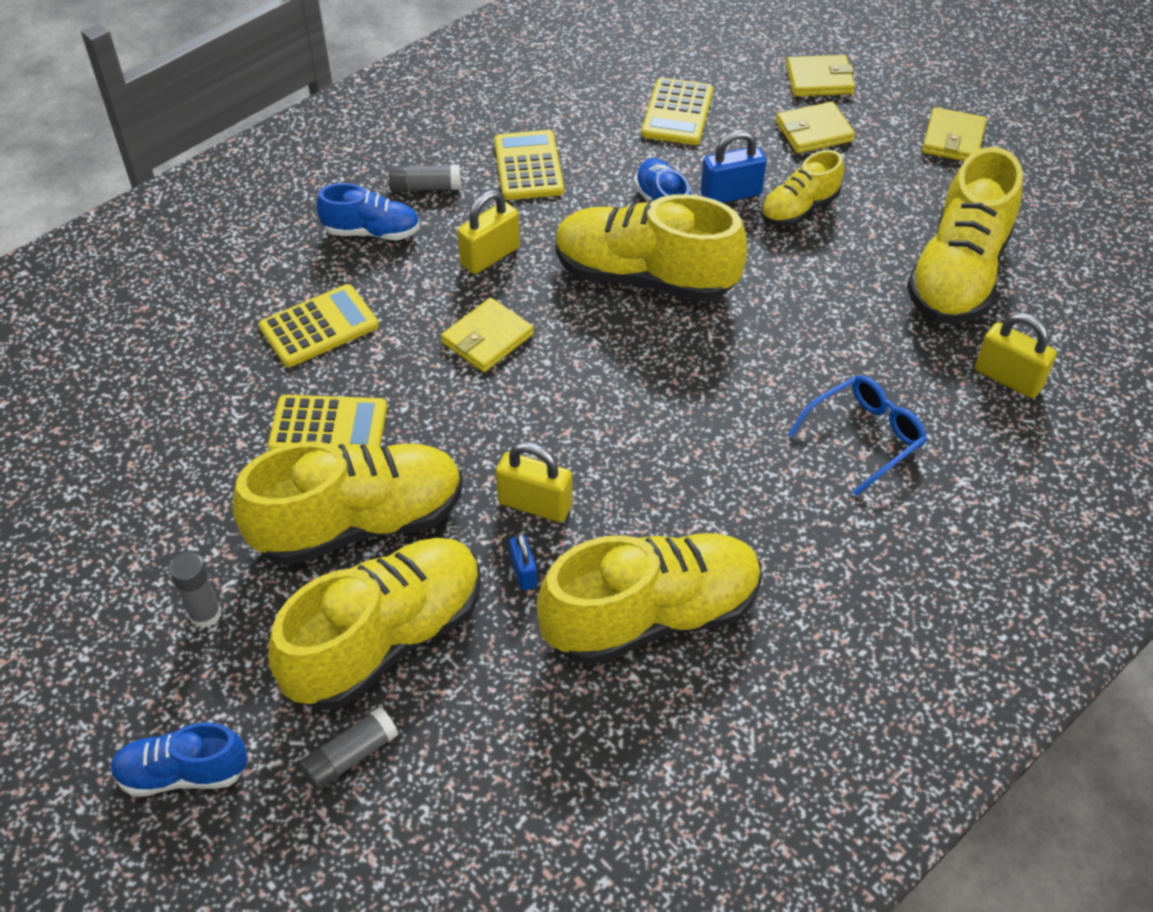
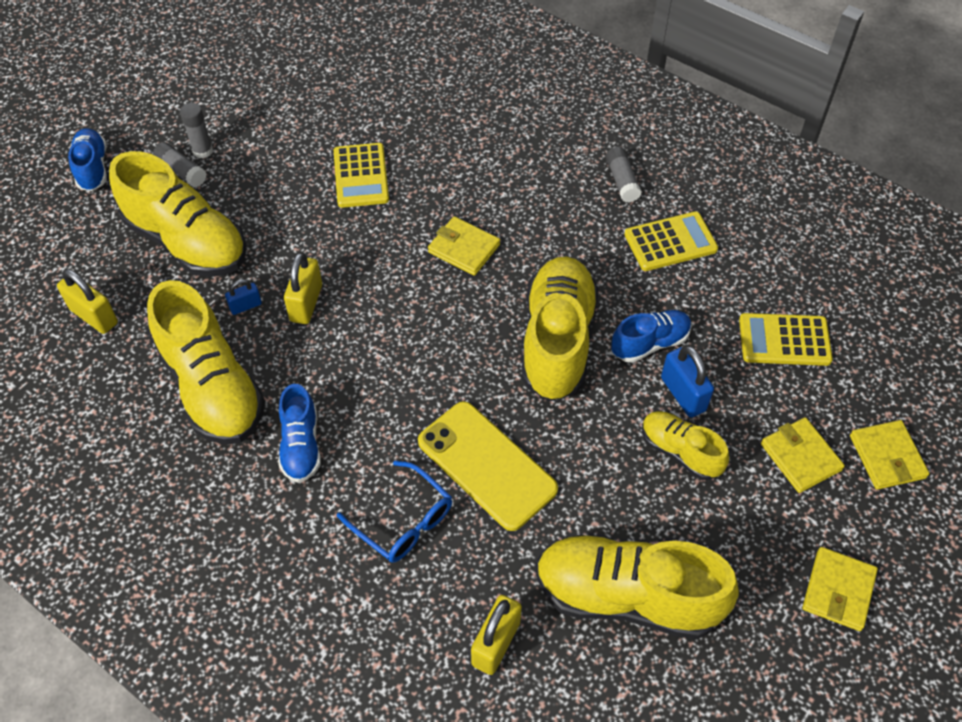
camera: 80 degrees right, 5 degrees up
yellow shoe [233,441,463,566] -> none
yellow calculator [259,284,379,367] -> none
grey glue stick [299,707,399,791] -> grey glue stick moved to [153,142,207,188]
blue shoe [317,183,420,240] -> blue shoe moved to [279,384,321,483]
yellow padlock [457,190,520,274] -> yellow padlock moved to [57,269,118,334]
yellow wallet [922,107,987,161] -> yellow wallet turned 75 degrees counterclockwise [802,547,878,631]
none -> yellow phone [418,401,558,531]

